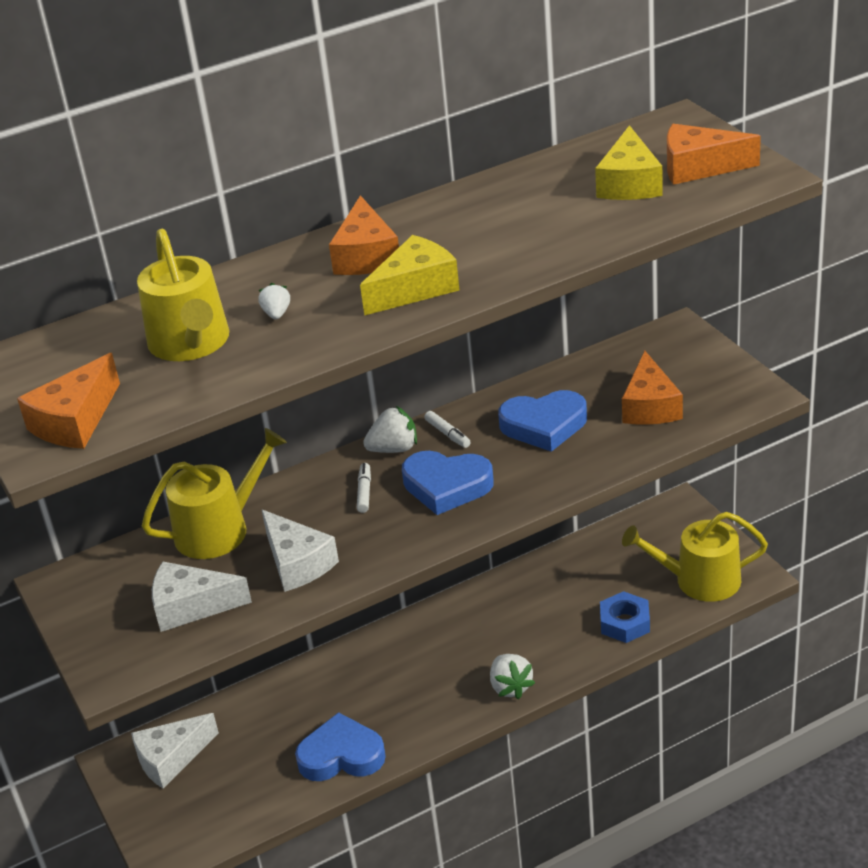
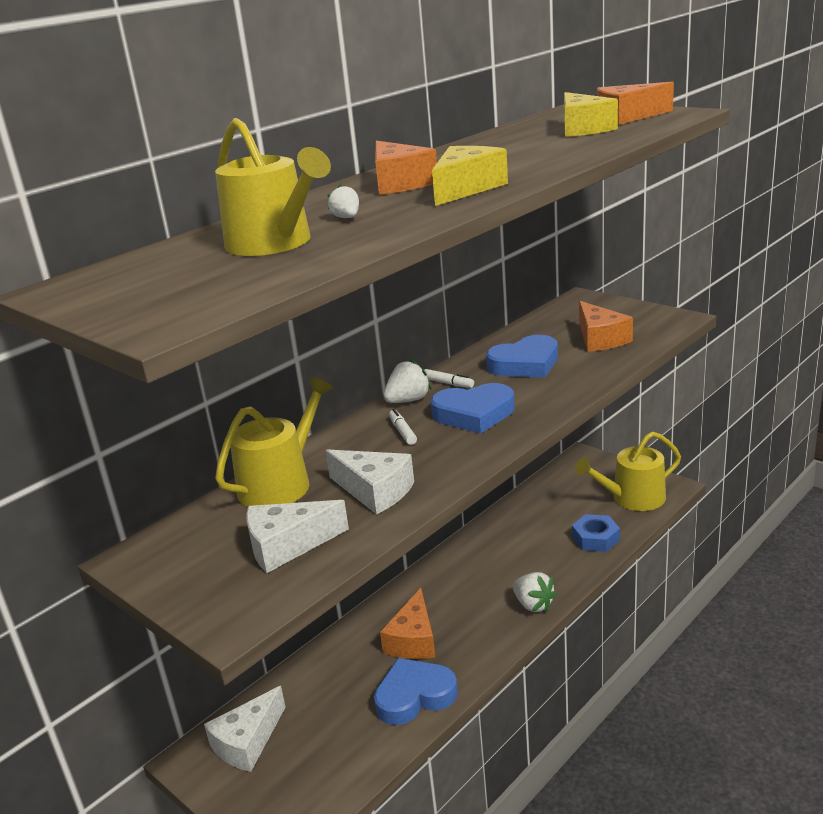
camera: 20 degrees left, 10 degrees down
orange cheese [17,353,120,449] -> orange cheese moved to [380,588,435,659]

